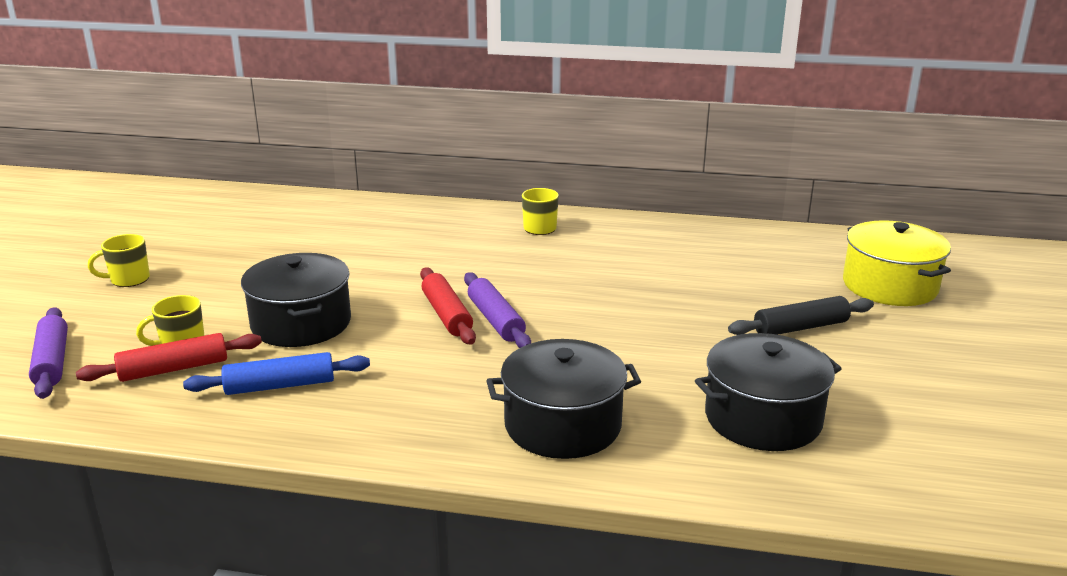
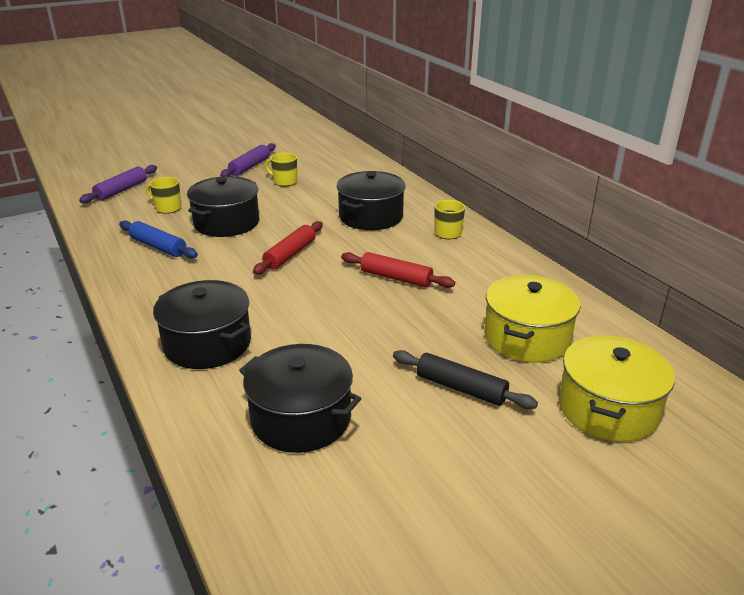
camera: 50 degrees right, 5 degrees up
red rolling pin [76,333,262,382] -> red rolling pin moved to [341,252,455,288]
yellow mug [88,234,150,287] -> yellow mug moved to [265,153,297,186]
purple rolling pin [464,272,531,348] -> purple rolling pin moved to [220,143,276,177]
none -> black pot [337,171,406,230]
none -> yellow pot [484,275,581,363]

